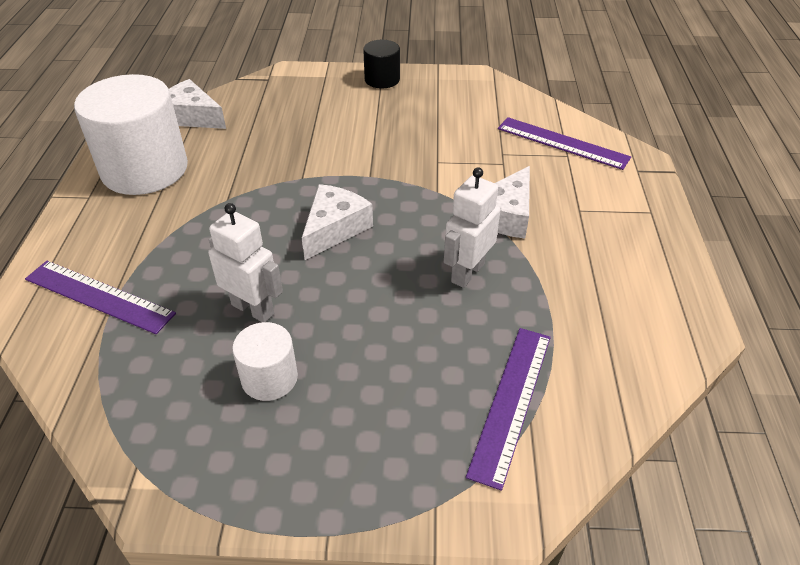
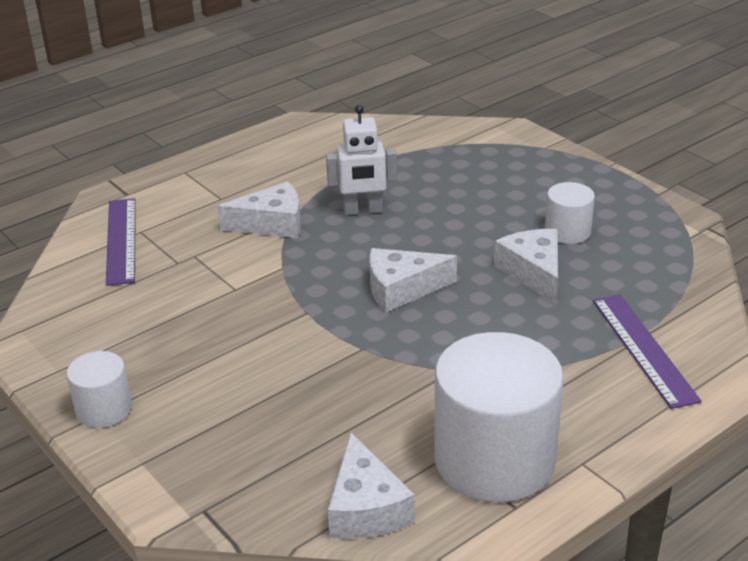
camera: 130 degrees left, 10 degrees down
white robot [208,203,283,322] -> white cheese [494,229,558,304]
black cylinder [363,40,400,89] -> white cylinder [66,351,132,428]
purple ruler [466,328,551,491] -> none

